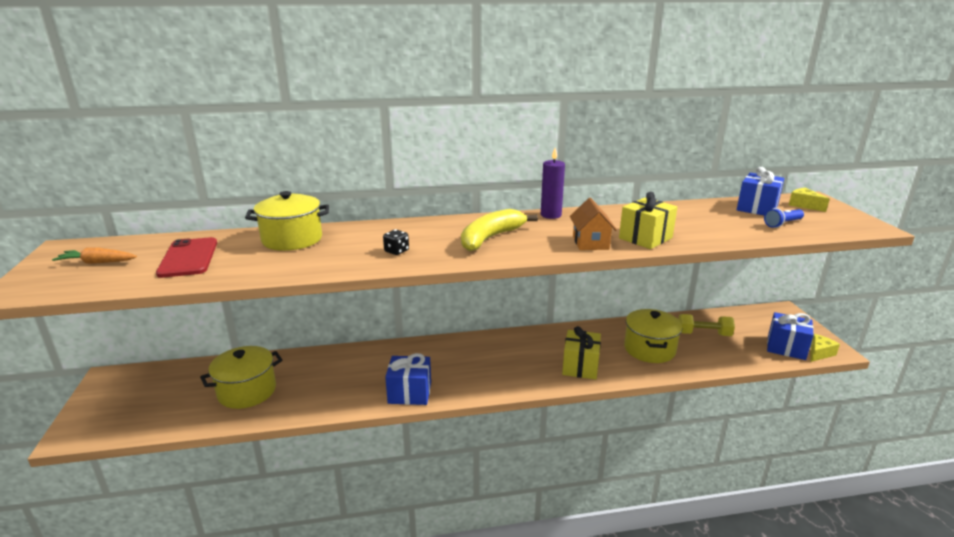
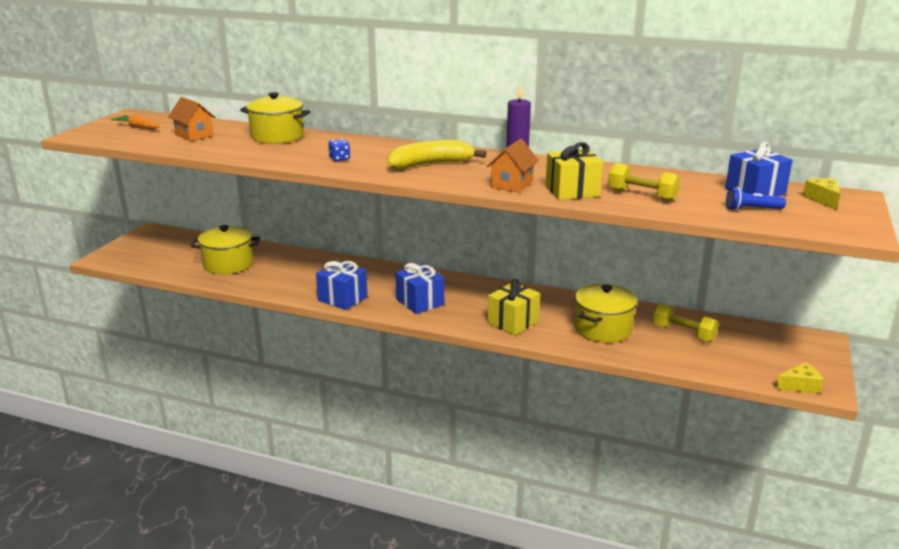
camera: 30 degrees right, 0 degrees up
red phone [156,237,217,278] -> orange house [168,97,216,141]
black dice [383,229,409,255] -> blue dice [328,139,350,161]
blue gift [767,312,814,360] -> blue gift moved to [395,263,444,314]
none -> yellow dumbbell [608,163,680,201]

